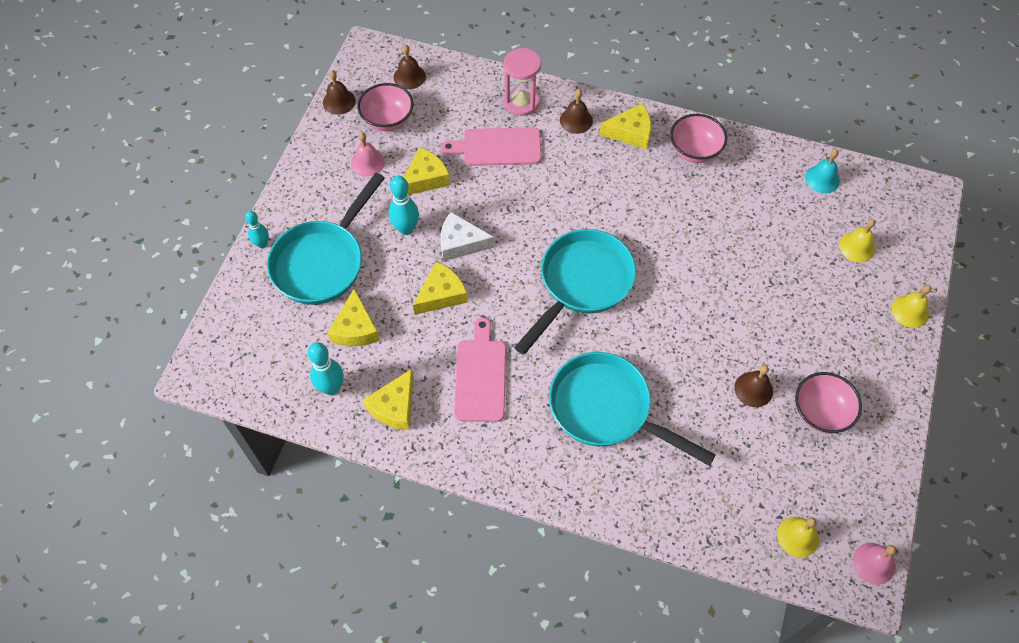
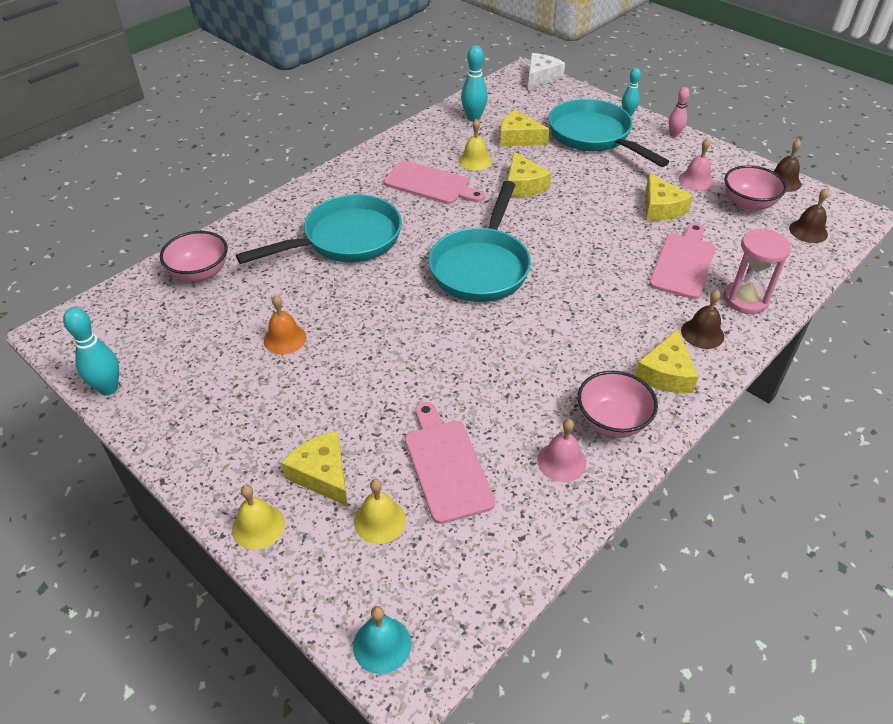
camera: 115 degrees right, 15 degrees down
yellow cheese [363,369,414,430] -> yellow cheese moved to [281,431,348,506]
turquoise bowling pin [389,176,419,235] -> turquoise bowling pin moved to [63,307,119,395]
white cheese [441,212,494,261] -> white cheese moved to [528,53,565,89]
turquoise pan [514,229,636,355] -> turquoise pan turned 45 degrees clockwise [428,181,531,302]
brown bell [734,365,773,407] -> orange bell [264,295,306,355]
yellow bell [777,517,819,558] -> yellow bell moved to [459,119,492,171]
pink bowl [795,372,862,433] -> pink bowl moved to [160,231,228,282]
turquoise bell [805,149,840,193] -> turquoise bell moved to [353,606,411,674]
pink bell [853,543,896,585] -> pink bell moved to [537,419,586,482]
none -> pink cutting board [405,402,495,524]
none -> pink bowling pin [668,87,690,137]

